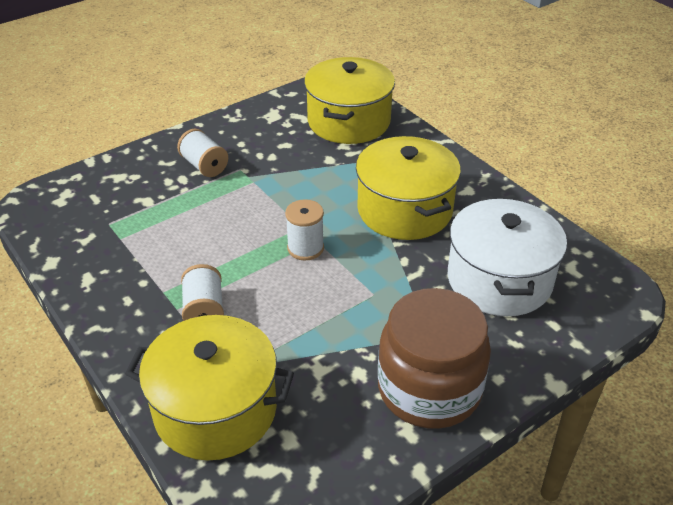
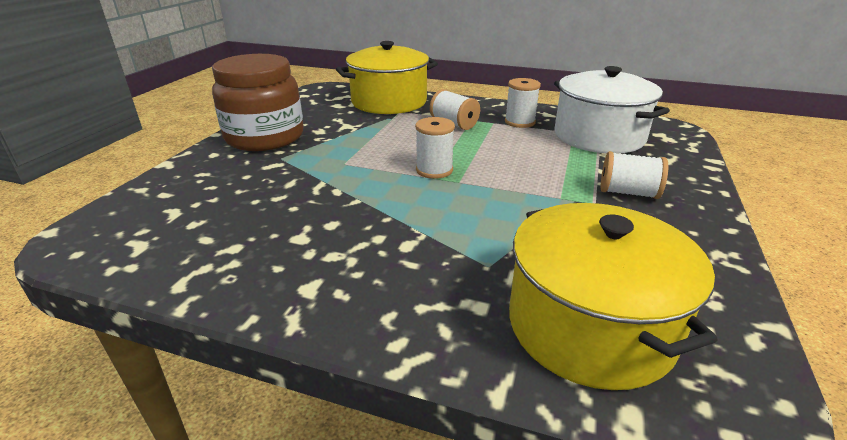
camera: 145 degrees right, 10 degrees down
yellow pot [356,136,461,240] -> none
white pot [448,198,567,316] -> white pot moved to [554,66,670,154]
none -> white spool [505,78,541,128]

